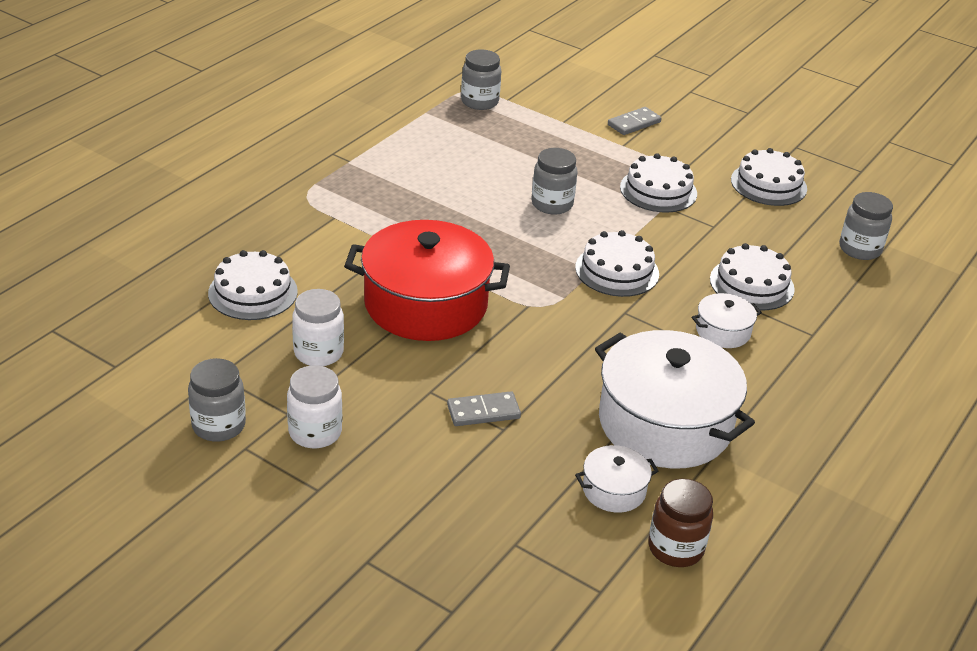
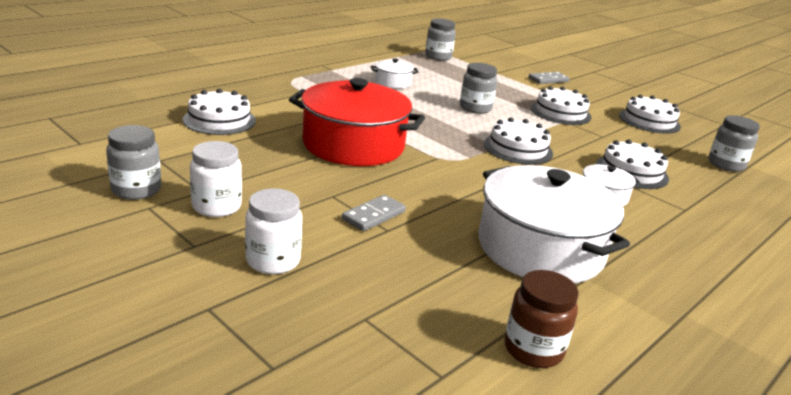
camera: 10 degrees right, 10 degrees down
white jar [292,289,344,366] -> white jar moved to [245,188,302,274]
grey domino [447,391,521,426] -> grey domino turned 45 degrees counterclockwise [342,195,406,231]
white pot [575,445,659,513] -> white pot moved to [371,58,418,88]

